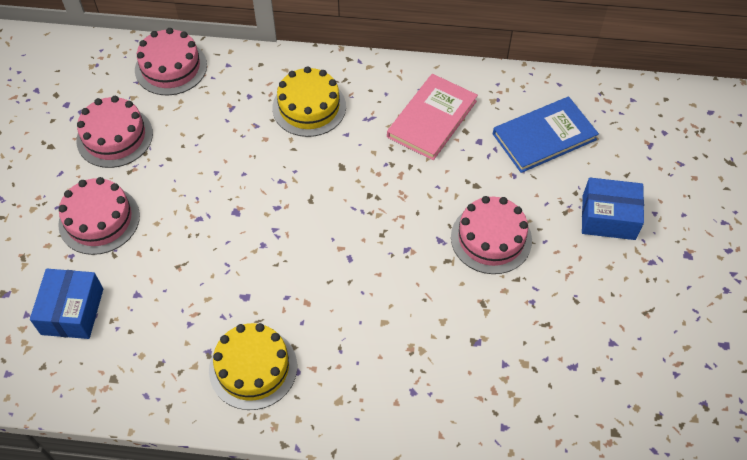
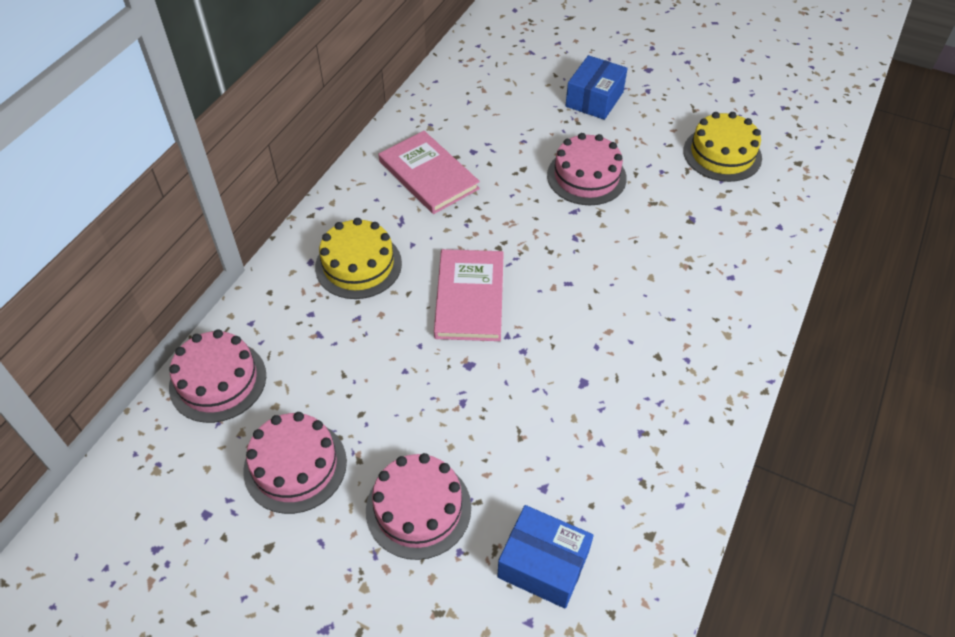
camera: 70 degrees left, 5 degrees down
yellow cake [209,323,297,410] -> yellow cake moved to [683,112,762,182]
blue book [493,97,599,173] -> none
none -> pink book [434,249,504,341]

